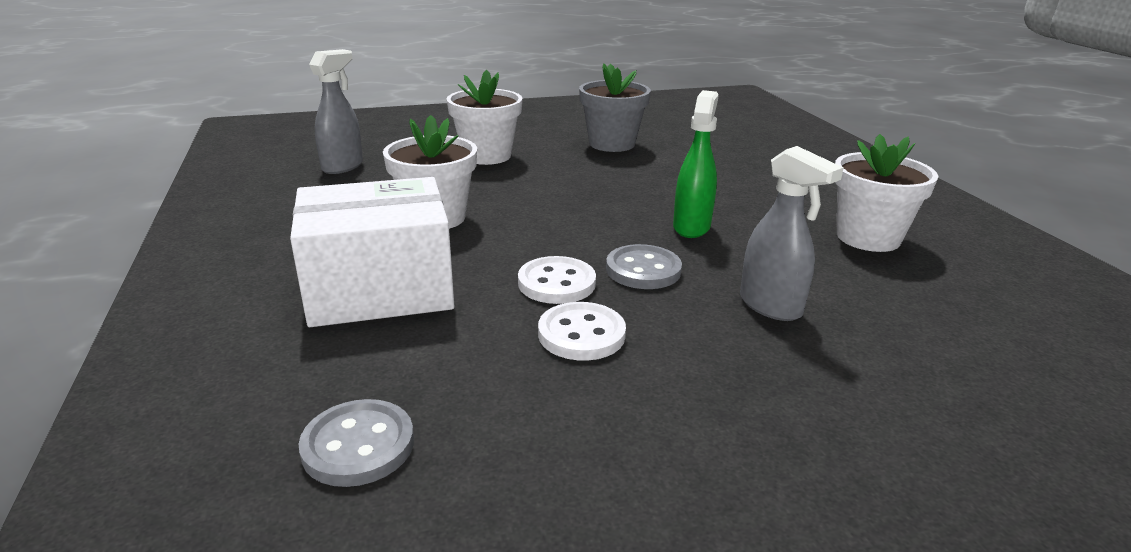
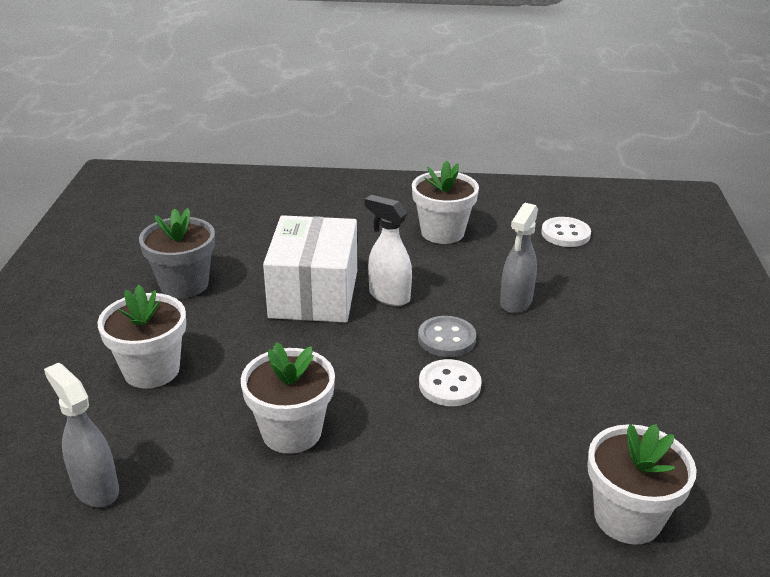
camera: 70 degrees left, 5 degrees up
white box [290,177,454,327] -> white box moved to [263,215,357,323]
grey button [299,399,414,487] -> white flower pot [587,424,697,545]
white button [538,302,626,361] -> white button moved to [541,217,591,247]
green spray bottle [673,90,719,238] -> white spray bottle [365,195,412,306]
grey spray bottle [740,146,843,321] -> grey spray bottle turned 135 degrees clockwise [500,203,538,313]

